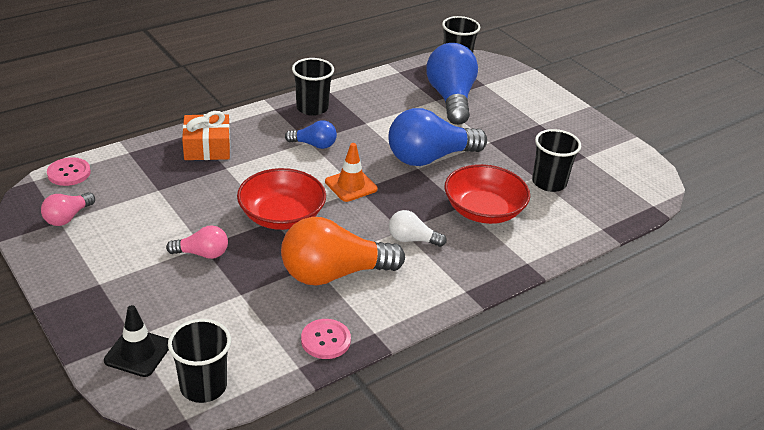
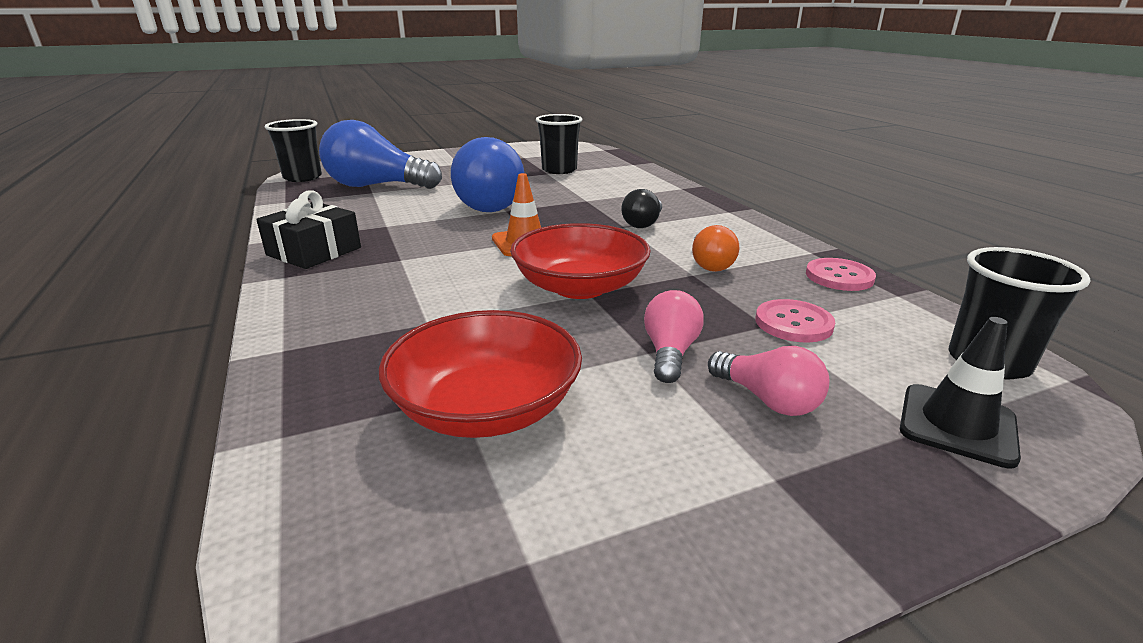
camera: 75 degrees left, 10 degrees down
pink light bulb [41,192,95,226] -> pink light bulb moved to [708,346,829,416]
pink button [47,157,91,186] -> pink button moved to [755,299,835,343]
orange gift [182,111,230,160] -> none
orange light bulb [281,217,405,285] -> orange light bulb [692,225,739,272], size x0.50
blue light bulb [285,121,337,149] -> none
black cup [292,58,334,116] -> black gift [256,190,361,269]
white light bulb [389,210,447,247] -> black light bulb [621,189,662,228]
red bowl [444,164,530,224] -> red bowl moved to [379,310,582,438]

